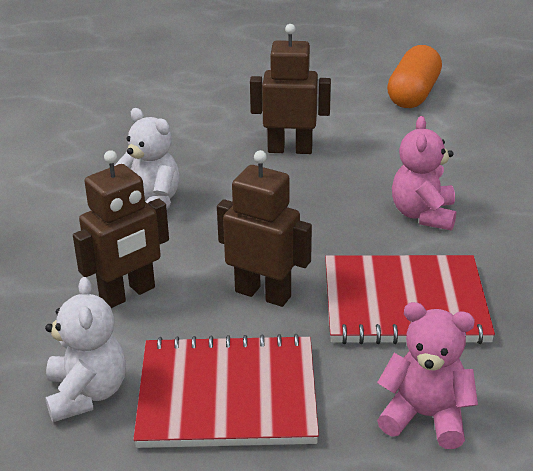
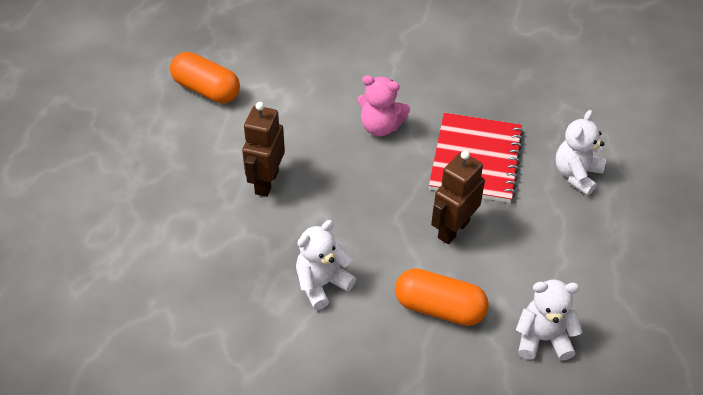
camera: 80 degrees left, 15 degrees up
brown robot [73,150,169,308] -> orange capsule [395,268,489,326]
red notebook [133,334,319,448] -> none
pink teddy bear [377,302,478,449] -> white teddy bear [556,110,606,195]

